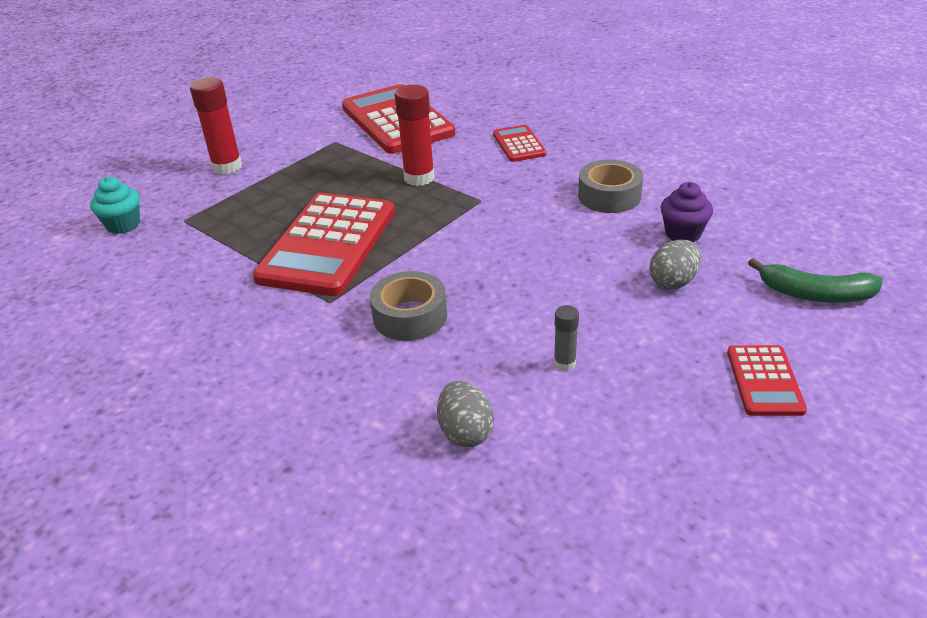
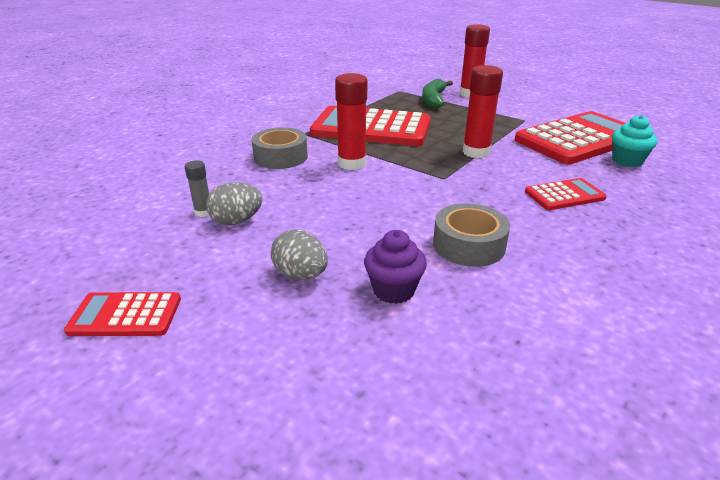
camera: 85 degrees right, 5 degrees down
turquoise cupcake [90,177,140,234] -> turquoise cupcake moved to [612,115,657,167]
grey egg [437,381,494,447] -> grey egg moved to [206,182,263,225]
green banana [748,258,883,303] -> green banana moved to [422,79,453,109]
none -> red glue stick [335,73,367,170]

